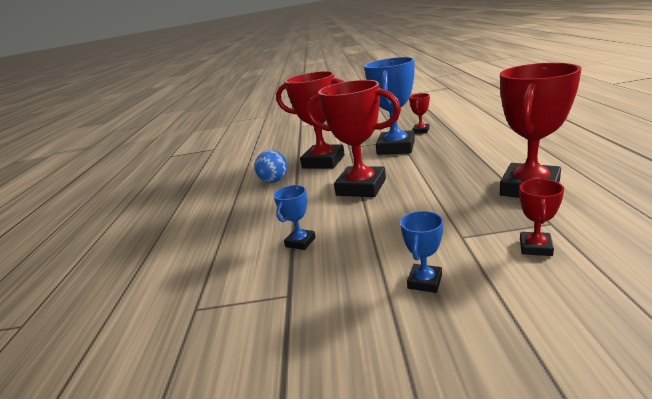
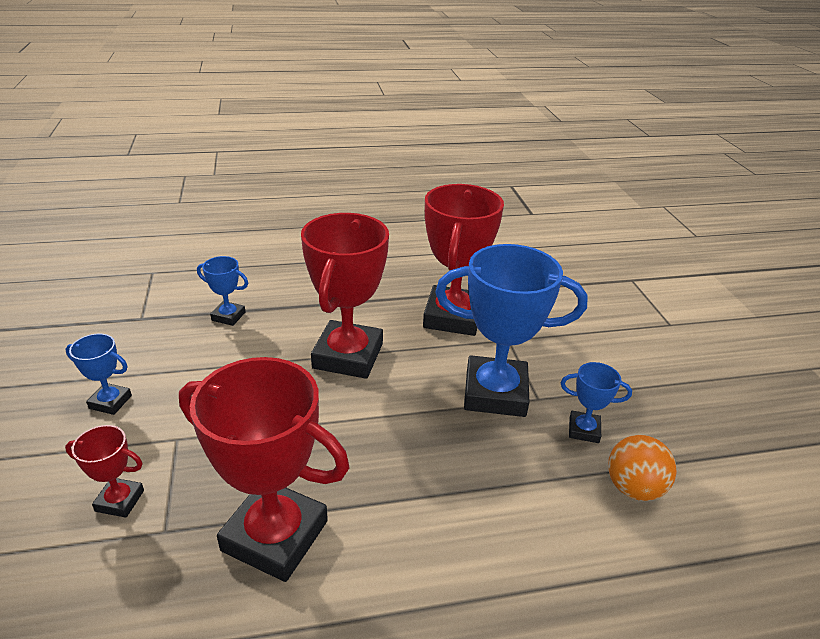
camera: 75 degrees right, 10 degrees up
blue ball [254,150,287,183] -> none
red trophy [409,93,430,134] -> blue trophy [561,362,632,443]
none -> orange ball [608,435,677,501]

